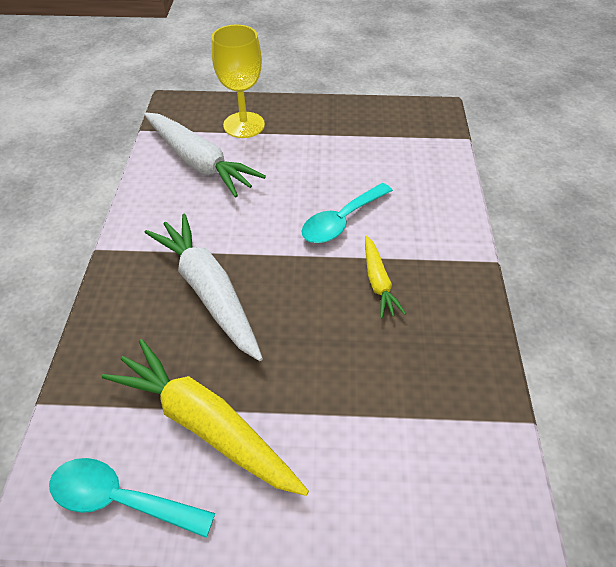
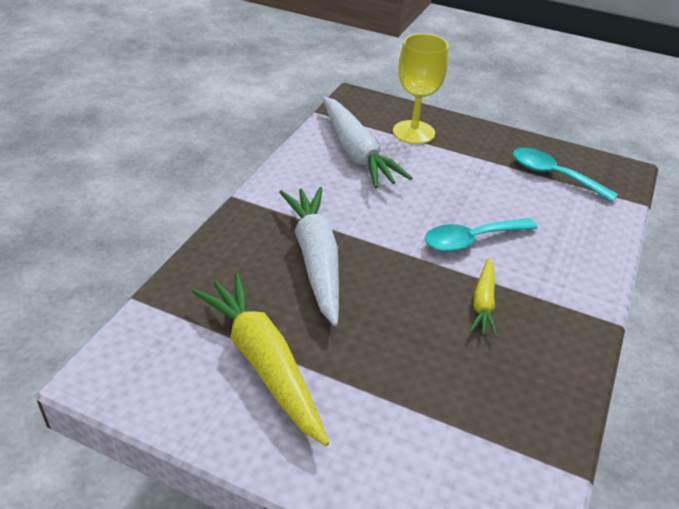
camera: 20 degrees right, 10 degrees down
turquoise spoon [49,458,215,538] -> turquoise spoon moved to [513,148,618,202]

